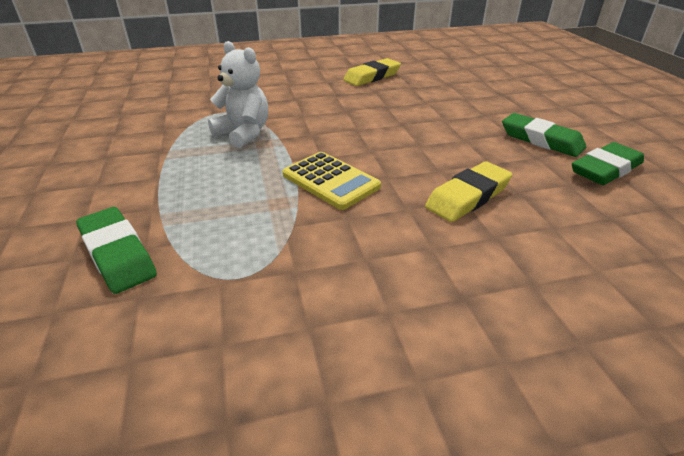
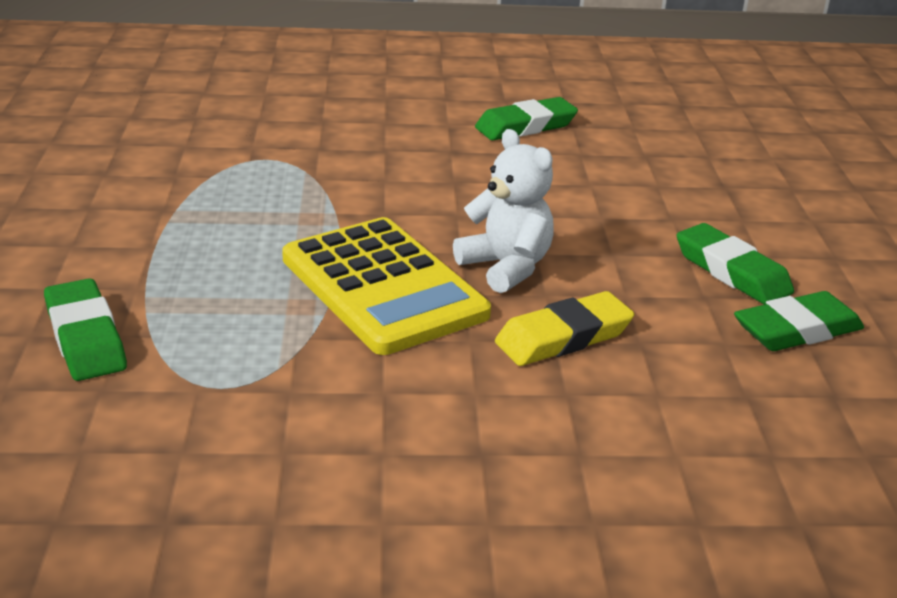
camera: 10 degrees right, 5 degrees down
white teddy bear [208,41,268,148] -> white teddy bear moved to [453,129,554,293]
yellow calculator [282,152,381,210] -> yellow calculator [282,217,491,355], size x1.61
yellow eraser [343,58,401,86] -> green eraser [475,97,578,140]

